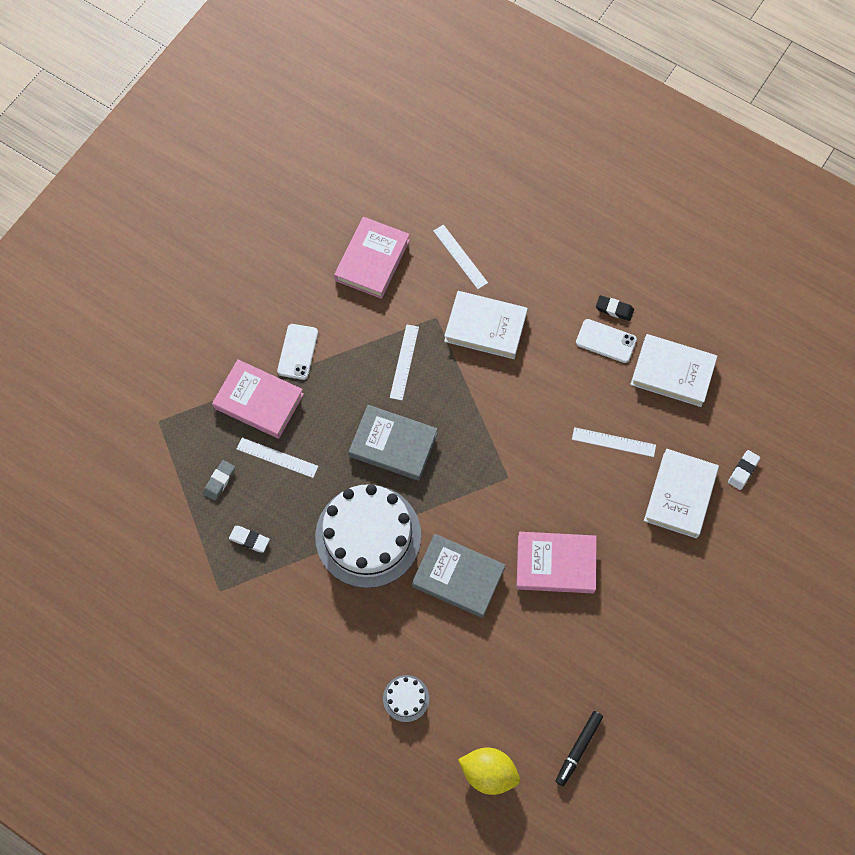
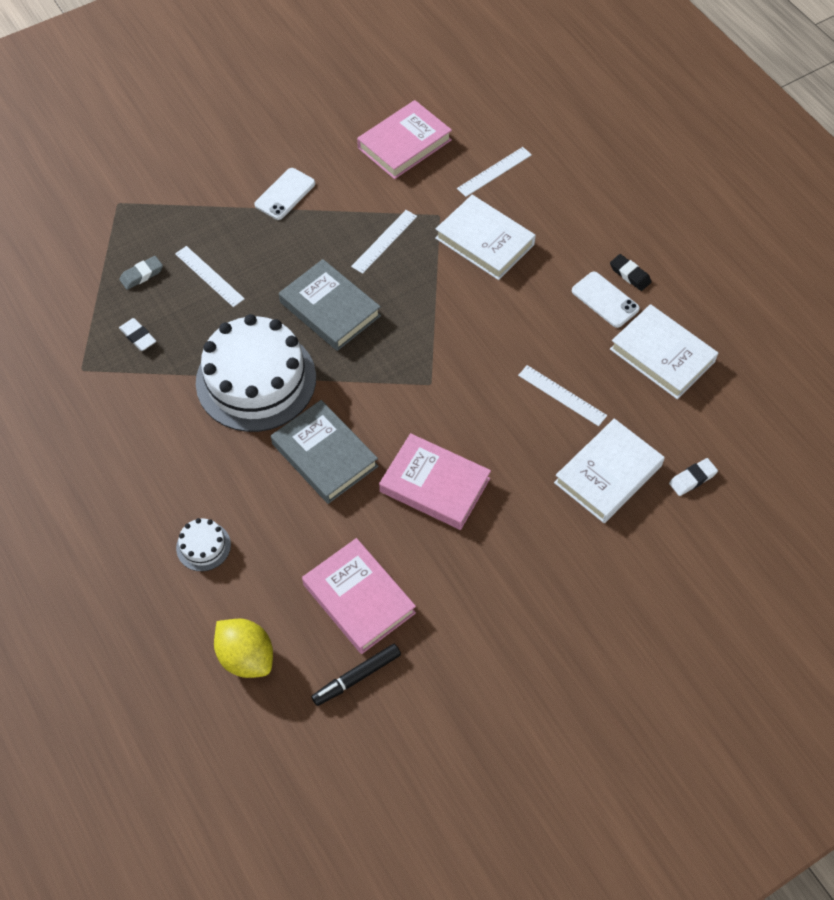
camera: 25 degrees right, 10 degrees down
pink book [212,360,304,439] -> pink book moved to [302,538,416,654]
white ruler [433,225,488,289] -> white ruler turned 60 degrees clockwise [457,147,532,197]

